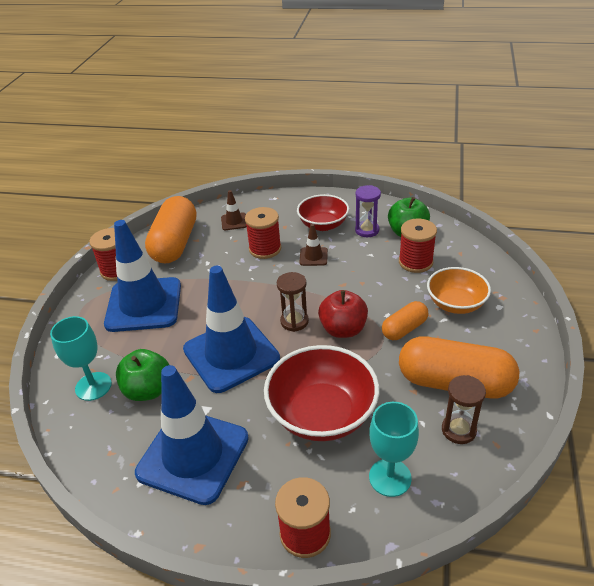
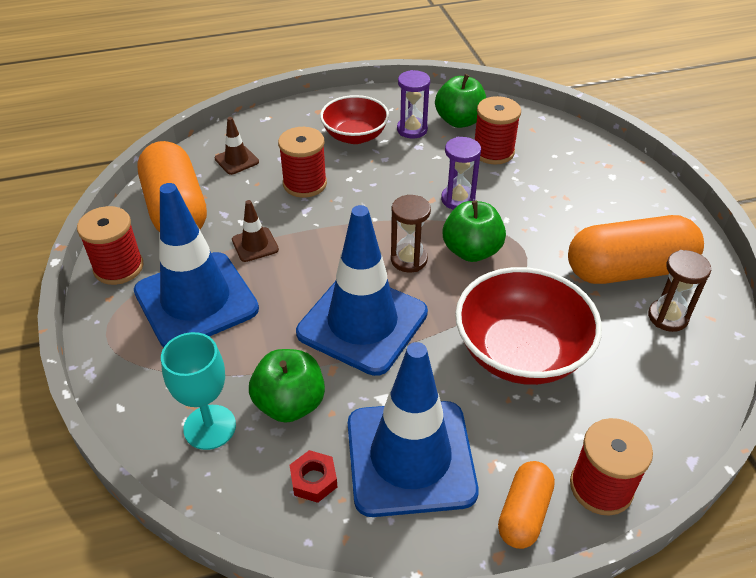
camera: 30 degrees left, 5 degrees up
brown traffic cone [299,224,328,266] -> brown traffic cone moved to [232,200,279,262]
red apple [318,290,368,338] -> green apple [443,200,506,262]
turquoise goblet [369,402,419,497] -> none
orange capsule [382,301,428,340] -> orange capsule moved to [498,461,555,549]
orange bowl [427,267,491,314] -> none
none -> red nut [290,450,337,503]
none -> purple hourglass [441,137,481,210]

